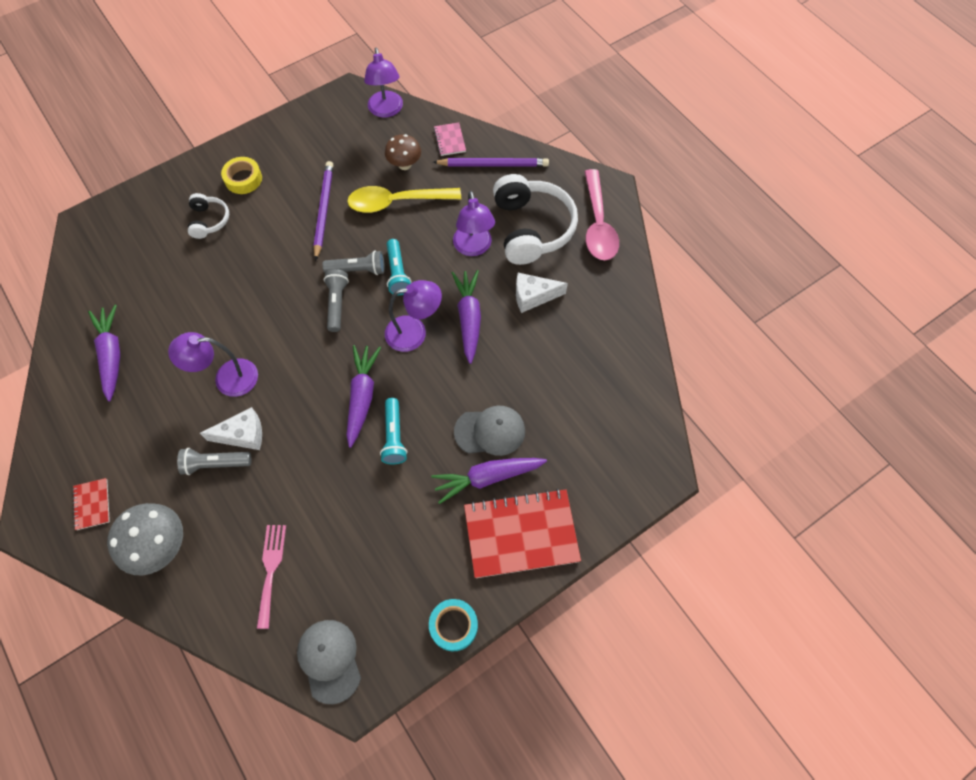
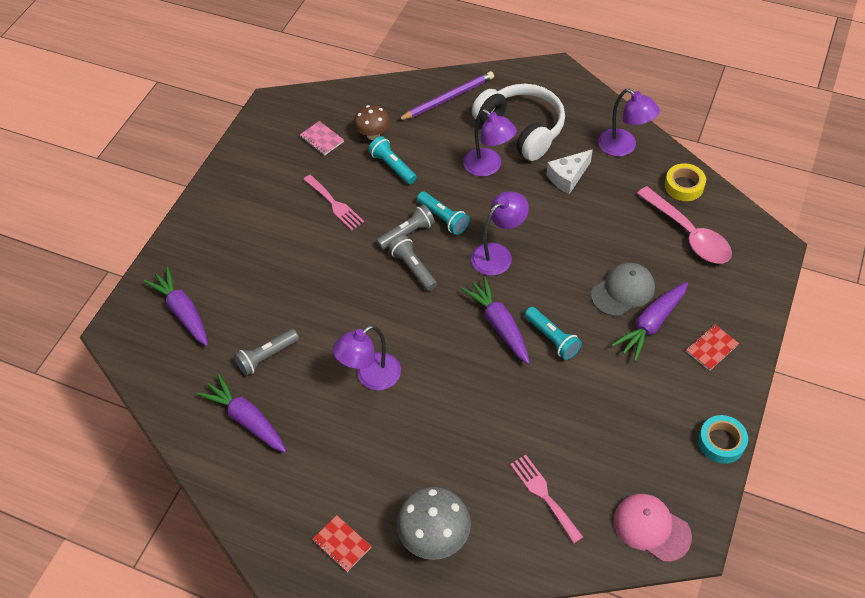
camera: 30 degrees left, 10 degrees down
grey flashlight [177,448,251,475] -> grey flashlight moved to [234,329,299,376]
white headphones [188,193,229,239] -> none
white cheese [200,407,262,450] -> none
yellow tape [221,157,262,194] -> yellow tape moved to [665,163,706,201]
grey cap [297,620,361,704] -> pink cap [614,494,692,562]
purple pencil [313,161,333,261] -> pink fork [303,175,364,231]
yellow spoon [347,186,461,213] -> turquoise flashlight [368,136,417,184]
purple lamp [364,48,403,118] -> purple lamp moved to [598,89,660,157]
pink notebook [434,122,466,156] -> pink notebook moved to [300,121,344,156]
purple carrot [452,270,481,364] -> purple carrot moved to [144,267,208,346]
red notebook [464,489,581,578] -> red notebook [686,325,739,371], size x0.45
pink spoon [584,169,619,260] -> pink spoon moved to [637,186,732,264]

